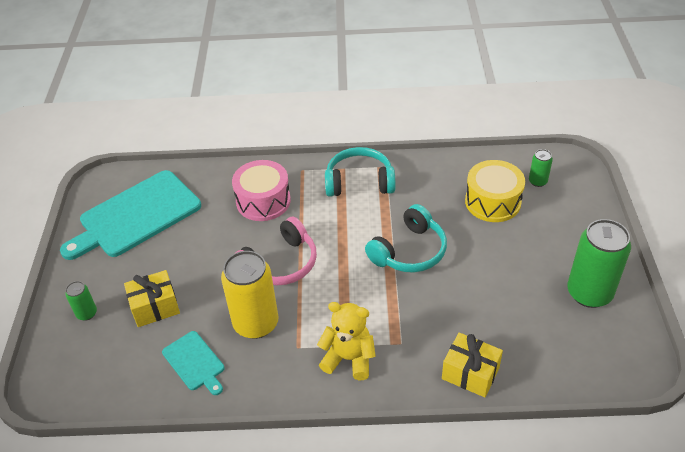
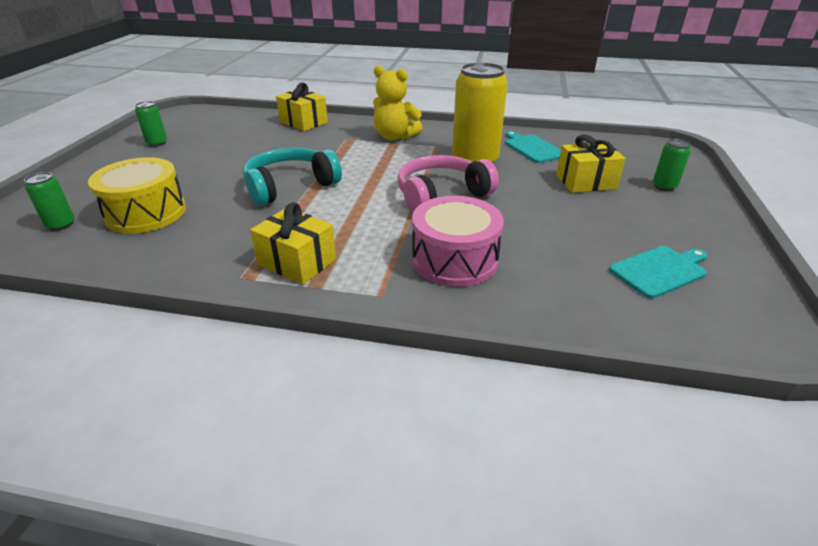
camera: 170 degrees left, 10 degrees down
turquoise cutting board [60,170,201,260] -> turquoise cutting board [609,246,707,299], size x0.48
turquoise headphones [325,147,396,197] -> yellow gift [250,202,336,284]
green can [567,219,631,308] -> green can [135,101,167,147], size x0.47

